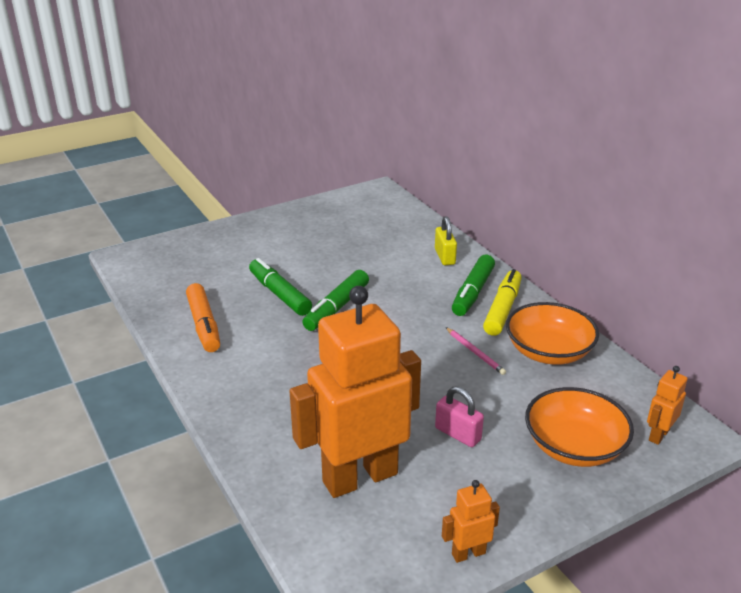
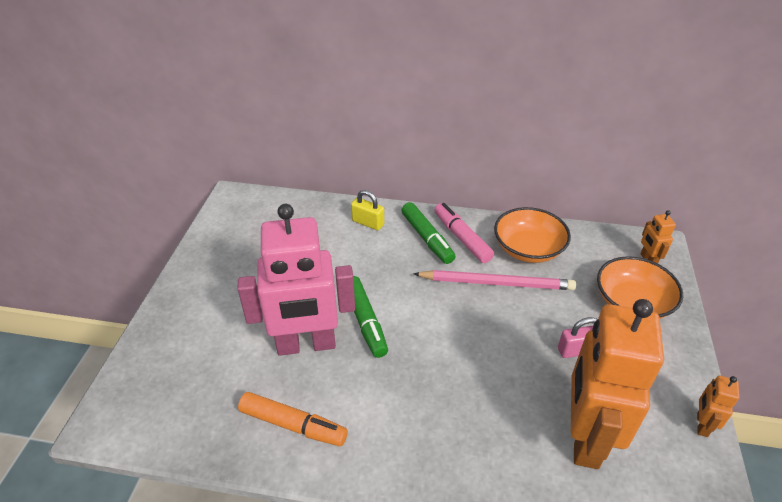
camera: 50 degrees left, 10 degrees up
green marker [249,258,312,316] -> pink robot [237,204,355,356]
pink pencil [446,327,506,375] -> pink pencil [413,270,576,290], size x2.05
yellow marker [483,269,522,336] -> pink marker [434,203,494,263]

